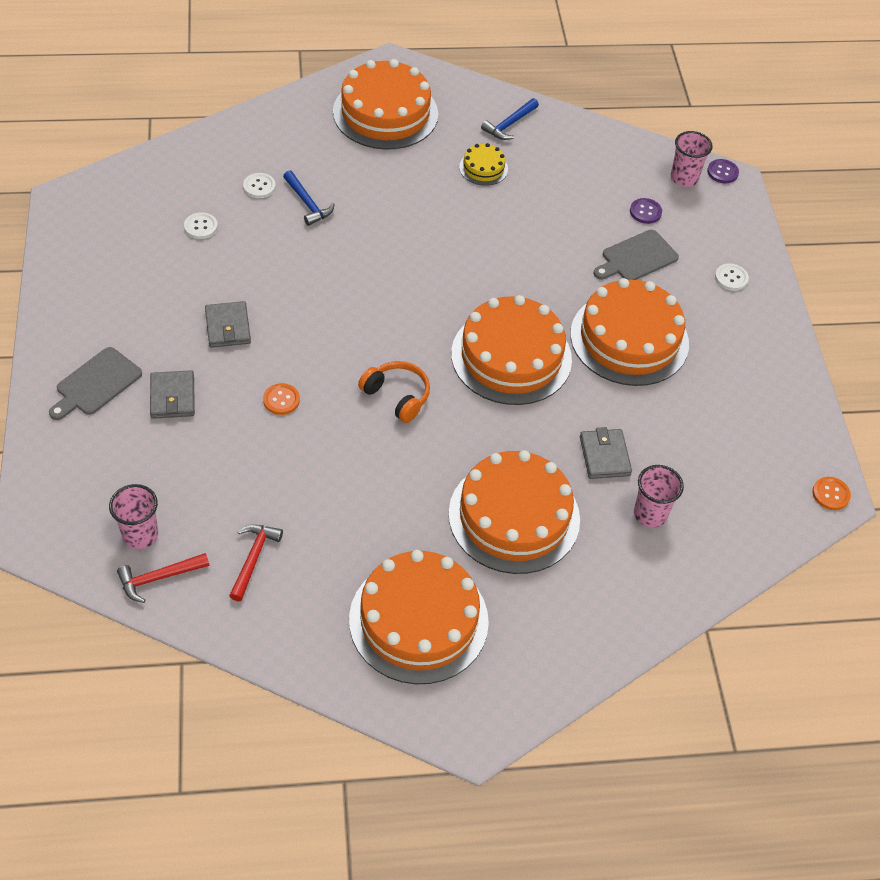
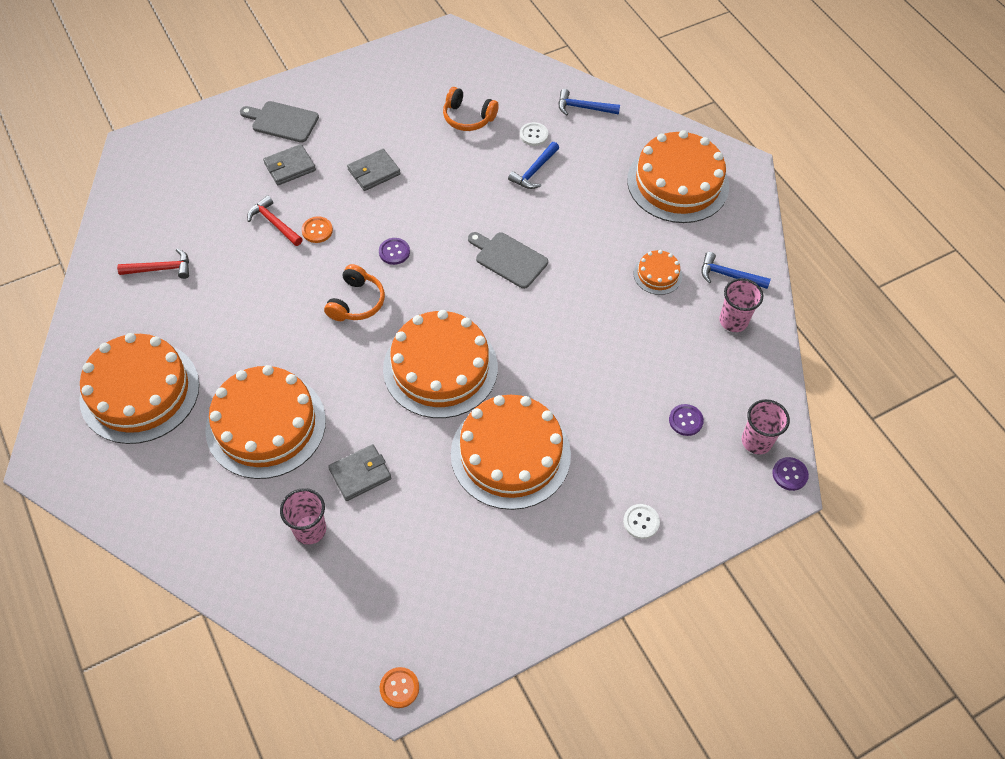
camera: 70 degrees right, 5 degrees up
pink cup [109,484,158,549] -> pink cup moved to [719,278,763,332]
red hammer [117,553,209,603] -> red hammer moved to [247,195,303,246]
white button [184,212,218,239] -> orange headphones [443,87,499,131]
yellow cake [459,143,508,186] -> orange cake [634,250,682,295]
grey cutting board [594,230,679,280] -> grey cutting board moved to [468,232,548,289]
none -> purple button [379,238,410,265]
none -> blue hammer [559,89,620,116]

